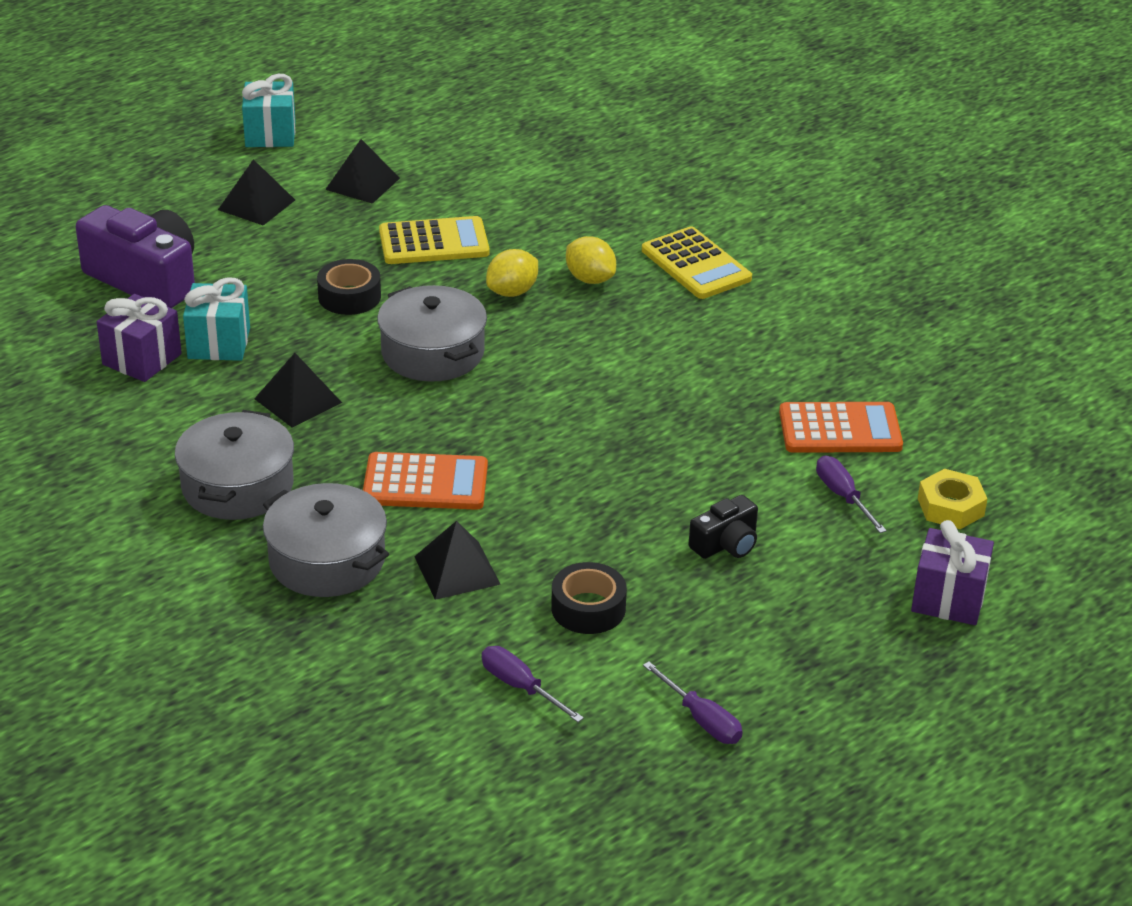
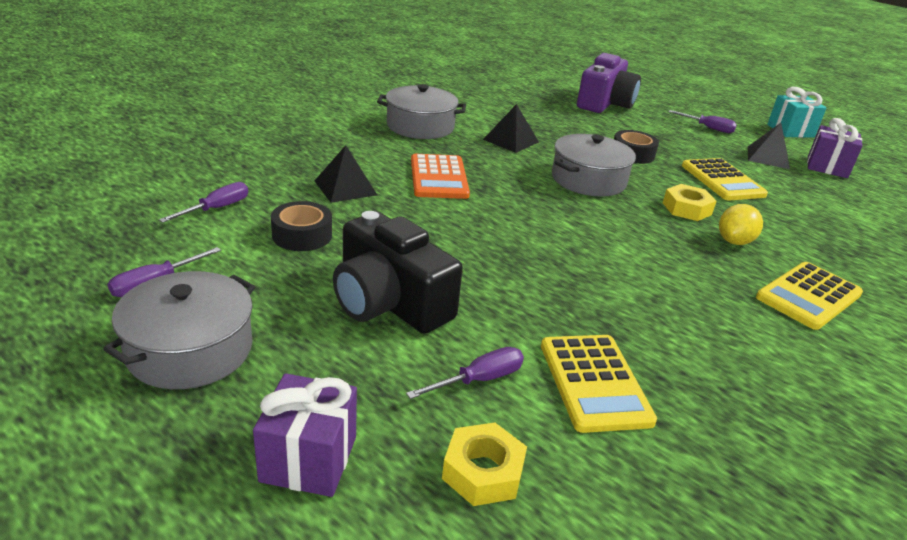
camera: 80 degrees right, 5 degrees down
purple gift [97,294,182,382] -> purple gift moved to [807,118,863,178]
turquoise gift [183,277,250,361] -> none
black pyramid [218,159,295,225] -> purple screwdriver [669,110,737,133]
grey pot [263,483,389,597] -> grey pot moved to [103,271,255,389]
yellow lemon [486,249,538,297] -> yellow nut [663,184,717,221]
black camera [689,495,758,559] -> black camera [333,211,463,334], size x1.96
orange calculator [779,402,903,453] -> yellow calculator [541,335,657,433]

